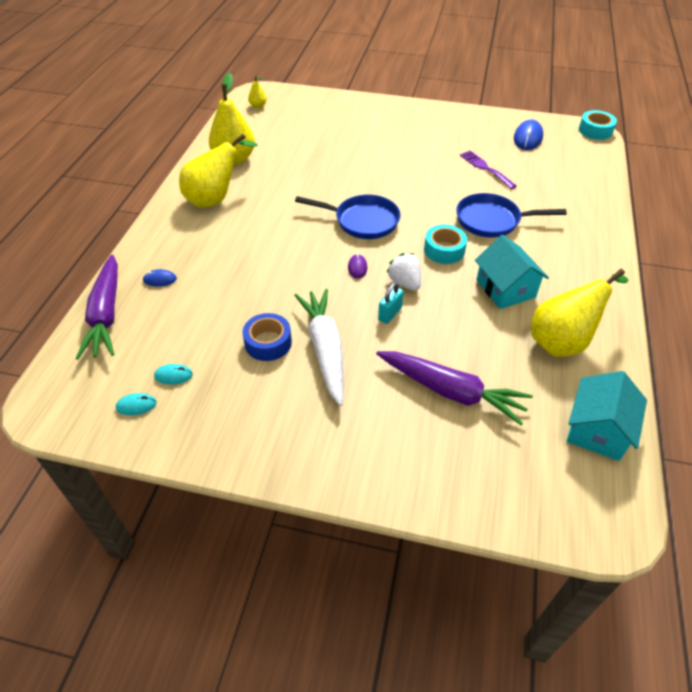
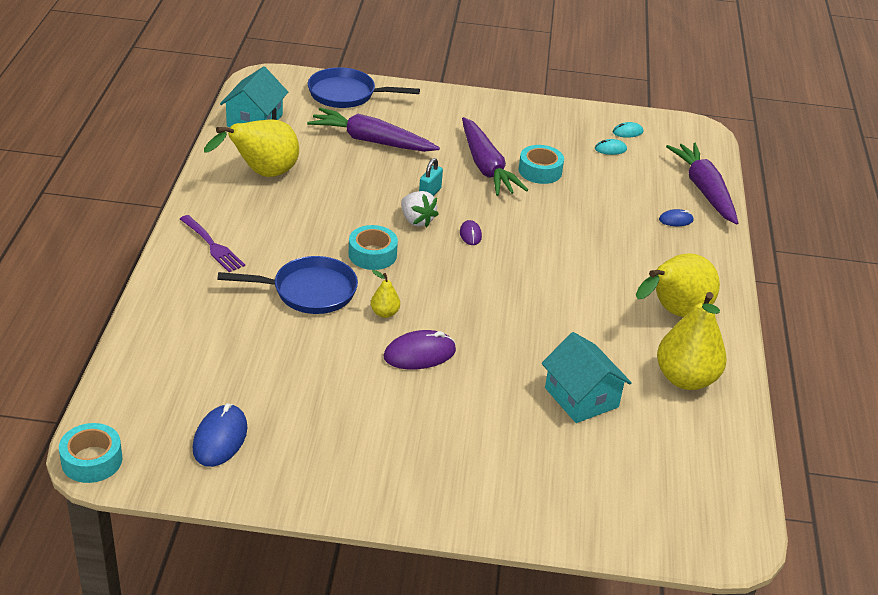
camera: 170 degrees right, 10 degrees down
blue tape [242,313,292,361] -> turquoise tape [519,145,564,184]
yellow pear [248,76,267,108] -> yellow pear moved to [371,270,400,318]
white carrot [294,289,344,406] -> purple carrot [462,117,528,196]
blue pan [295,195,401,239] -> blue pan moved to [308,67,420,108]
purple fork [460,151,516,189] -> purple fork moved to [180,215,245,272]
turquoise house [475,235,549,309] -> turquoise house moved to [542,332,632,423]
none -> purple mouse [383,330,456,370]

